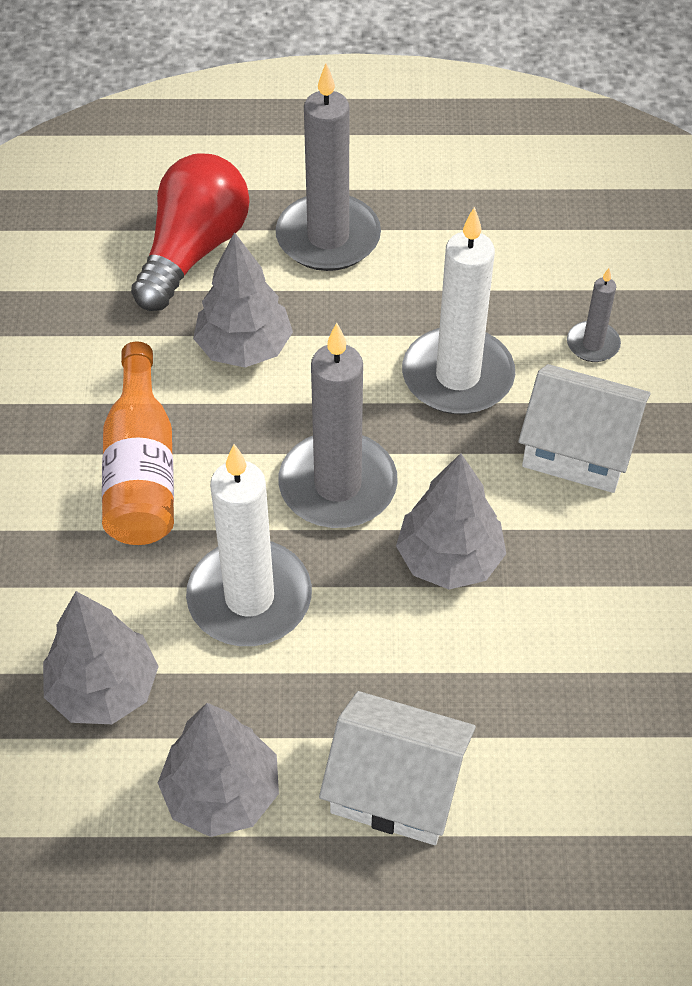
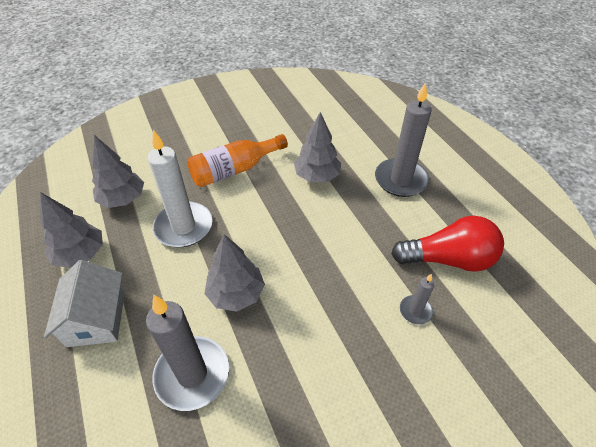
camera: 65 degrees right, 5 degrees down
red light bulb [131,153,250,311] -> red light bulb moved to [391,216,504,272]
grey candle [278,323,398,528] -> grey candle moved to [146,295,229,411]
white candle [402,207,515,414] -> none
white house [518,364,651,493] -> none

